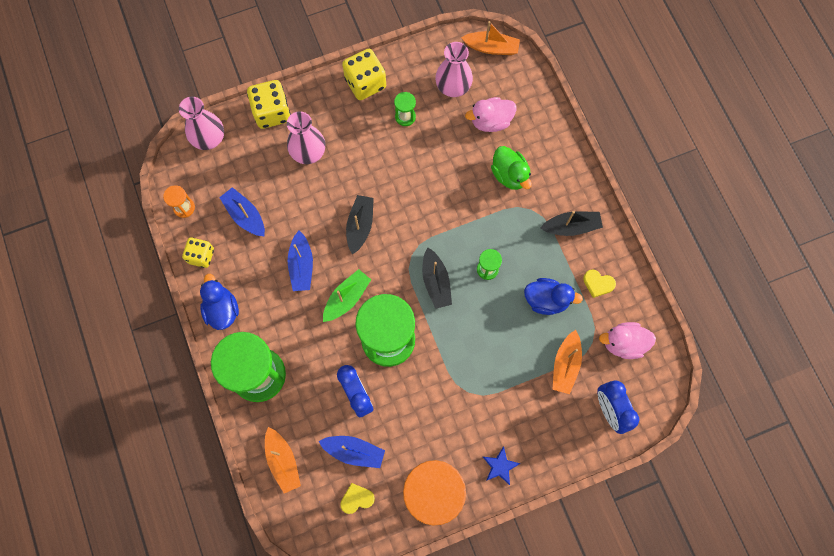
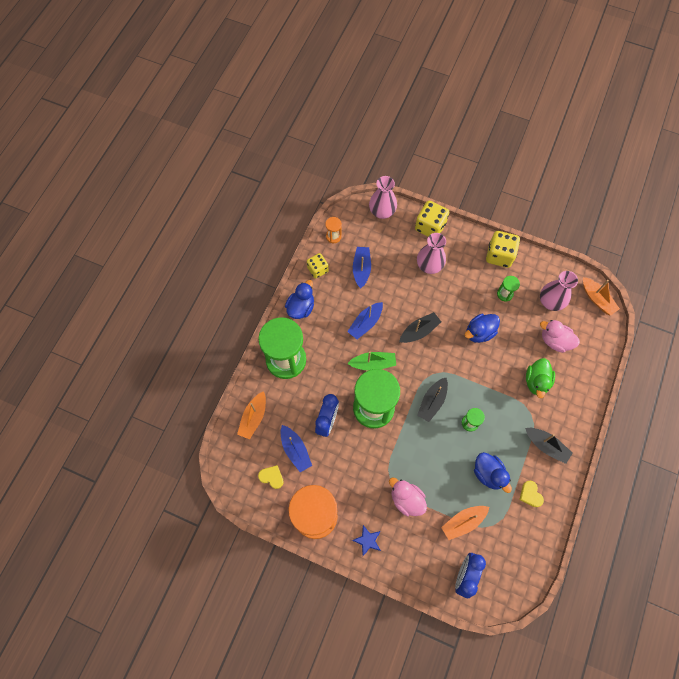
camera: 45 degrees right, 5 degrees down
pink duck [599,322,656,359] -> pink duck moved to [389,478,427,517]
none -> blue duck [465,314,500,343]

